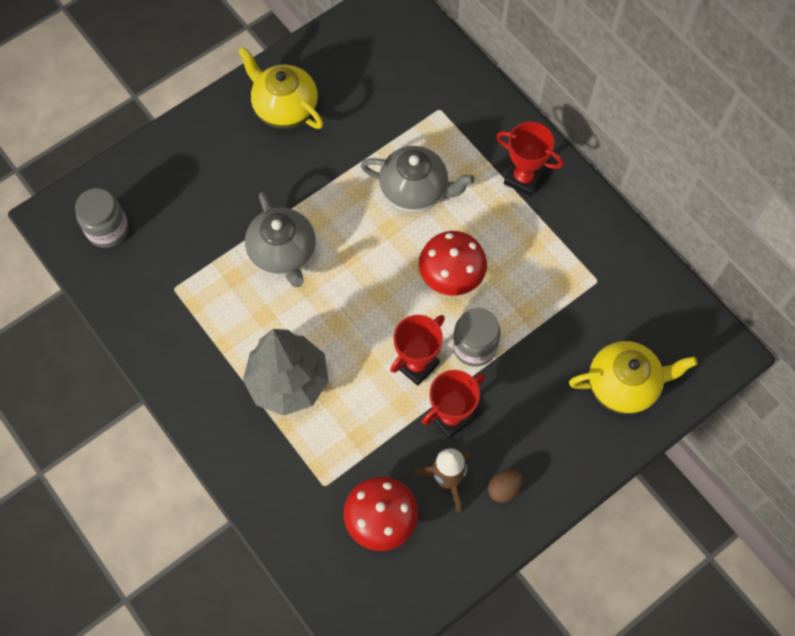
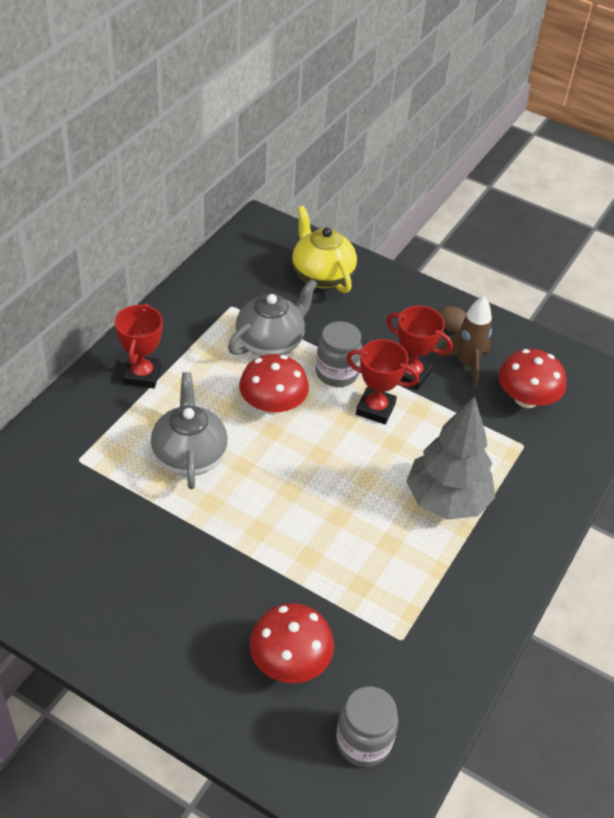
camera: 115 degrees left, 20 degrees down
yellow teapot [238,47,323,129] -> none
grey teapot [245,192,316,287] -> grey teapot moved to [228,279,318,356]
none -> red mushroom [249,603,334,683]

